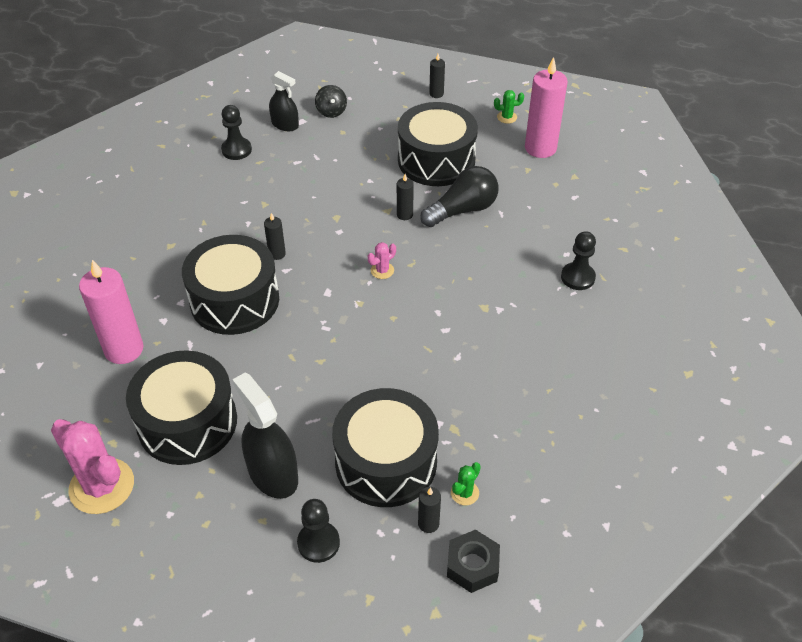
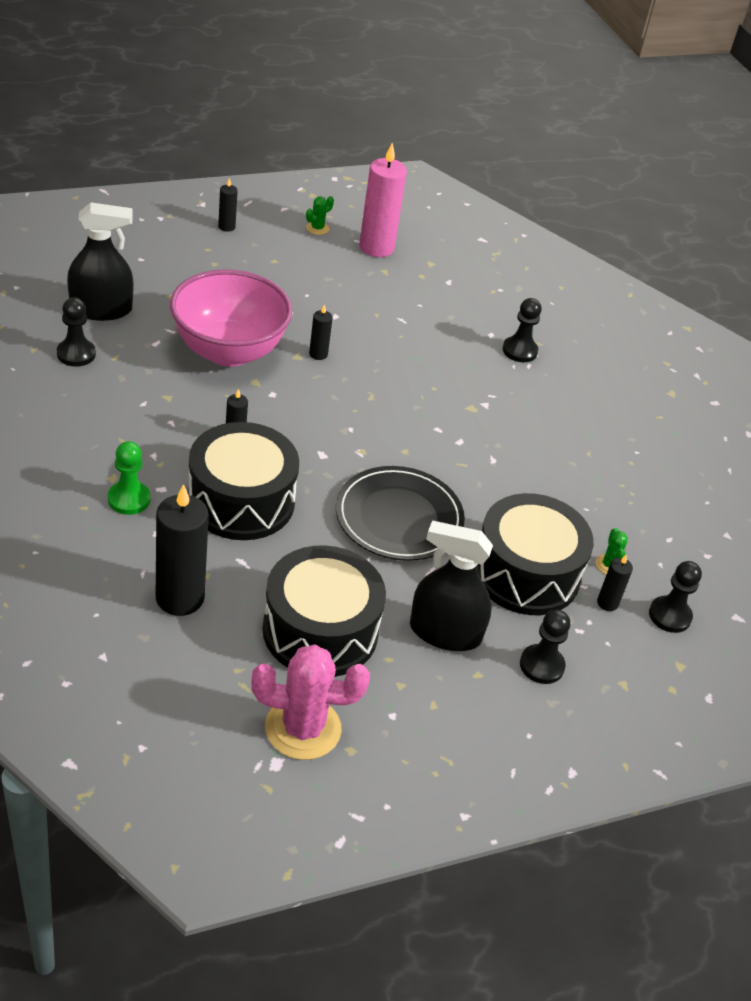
camera: 45 degrees left, 5 degrees down
pink candle [79,260,144,364] -> black candle [156,484,209,616]
black spray bottle [269,71,299,131] -> black spray bottle [67,202,133,321], size x1.59
black spinning top [315,85,347,118] -> none
pink cactus [368,242,396,279] -> none
black drum [398,102,478,186] -> none
black light bulb [420,166,499,227] -> none
black nut [447,529,500,593] -> black pawn [649,561,702,633]
none -> green pawn [108,441,150,515]
none -> pink bowl [170,269,292,367]
none -> black plate [336,466,465,561]

